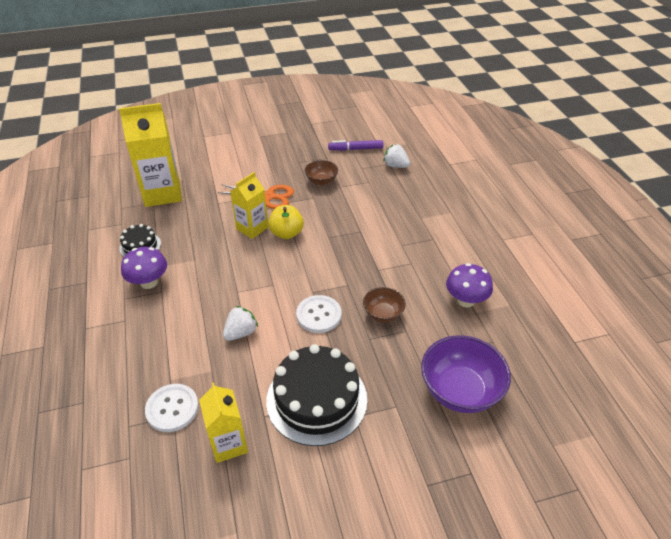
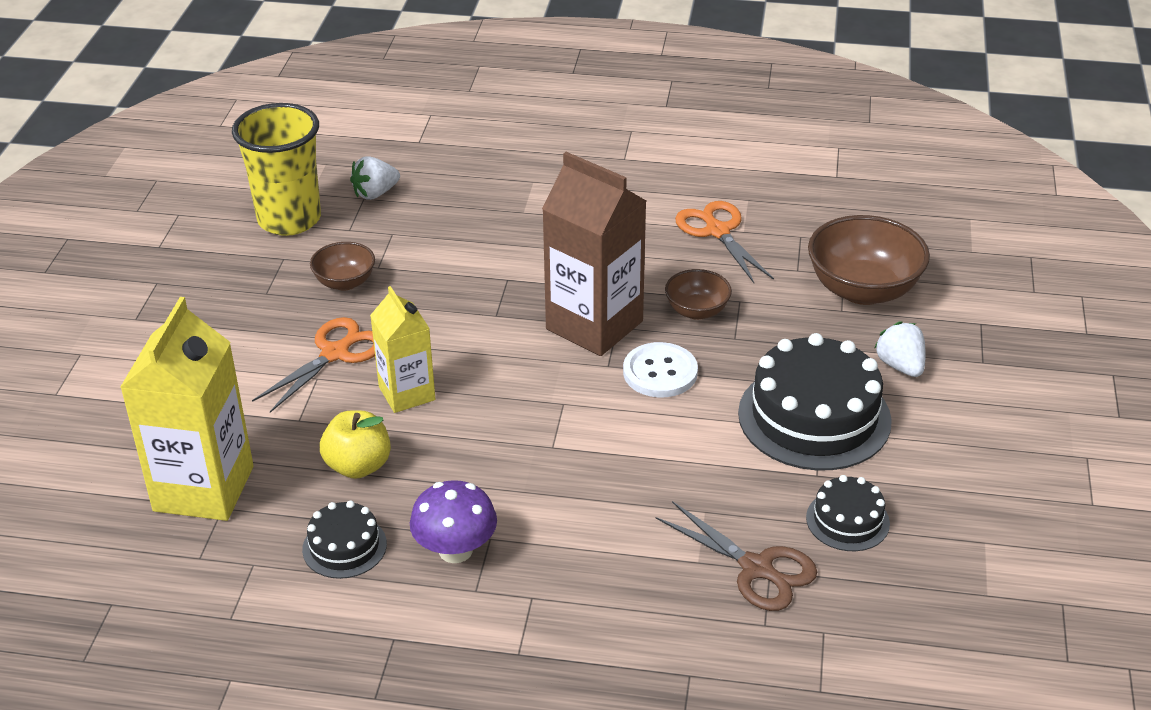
camera: 65 degrees left, 5 degrees down
white button [145,384,199,432] -> brown scissors [655,501,817,611]
yellow carton [199,382,248,463] -> black cake [806,475,890,551]
white strawberry [223,306,258,341] -> white strawberry moved to [874,321,926,377]
yellow apple [268,205,304,239] -> yellow apple moved to [320,410,391,479]
purple marker [328,140,384,151] -> yellow cup [232,103,321,236]
purple bowl [421,335,511,413] -> brown bowl [808,215,930,305]
purple mushroom [446,263,493,307] -> orange scissors [675,201,774,283]
none -> brown carton [542,152,646,356]

